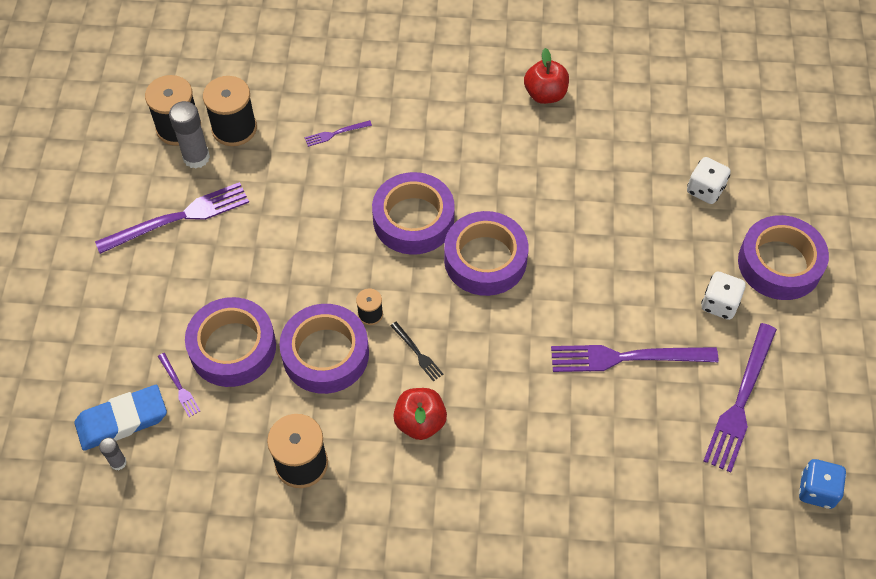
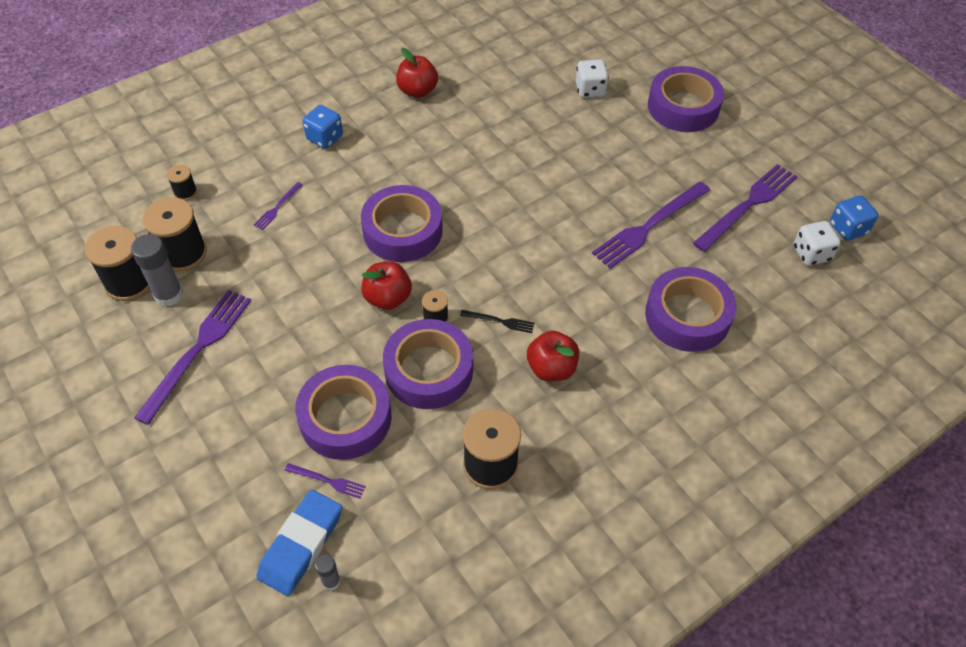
camera: 40 degrees left, 5 degrees down
purple tape [444,211,528,296] -> purple tape moved to [645,267,736,352]
white dice [701,272,746,320] -> white dice moved to [793,221,841,266]
purple fork [704,323,777,473] -> purple fork turned 120 degrees counterclockwise [693,164,798,252]
none -> black spool [167,165,197,201]
none -> blue dice [303,105,343,149]
none -> red apple [361,261,412,310]

